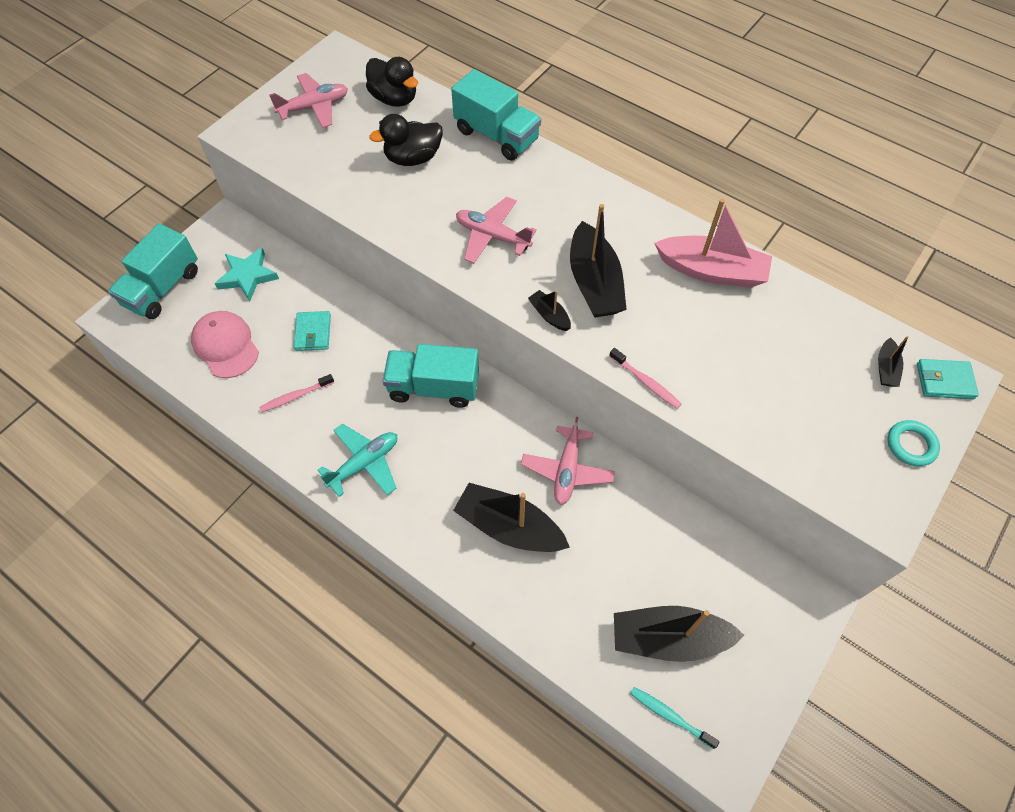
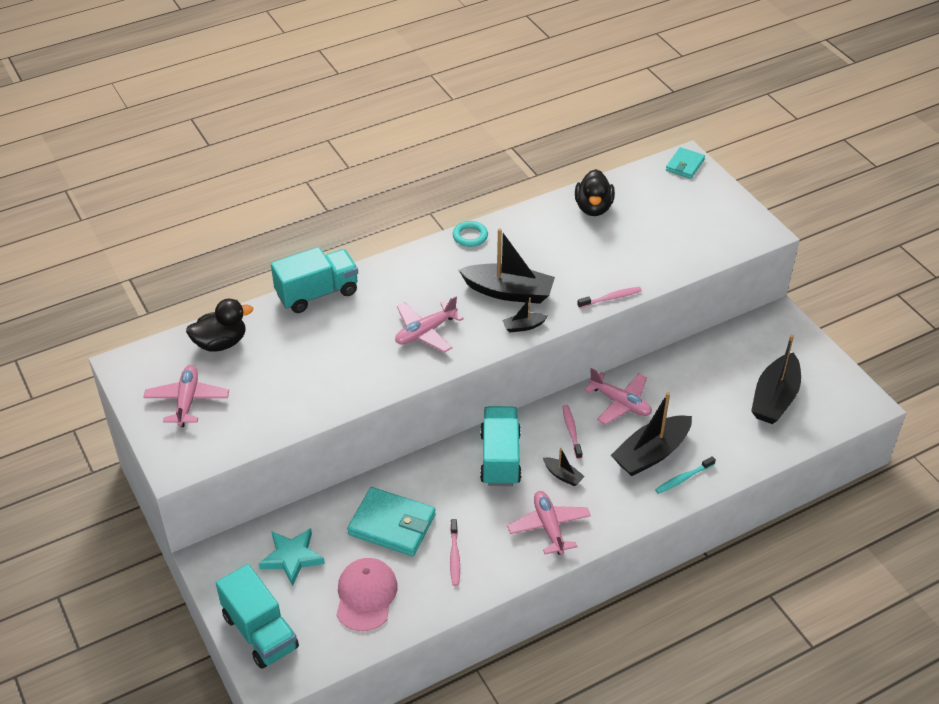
camera: 65 degrees left, 15 degrees down
pink cap [191,311,259,378] -> pink cap turned 105 degrees clockwise [336,558,398,631]
turquoise wallet [294,311,331,351] -> turquoise wallet [347,487,436,556], size x1.71
turquoise plane [318,424,397,497] -> pink plane [507,491,591,555]
black duck [369,114,443,166] -> black duck moved to [575,169,615,216]
turquoise truck [383,344,479,408] -> turquoise truck turned 150 degrees clockwise [480,406,522,486]
turquoise toothbrush [630,687,719,749] -> turquoise toothbrush moved to [655,456,716,494]
pink boat [654,199,772,288] -> none
black boat [878,336,909,387] -> black boat moved to [543,448,585,486]
turquoise ring [888,420,940,467] -> turquoise ring moved to [453,221,488,247]
none -> pink toothbrush [562,405,582,459]

